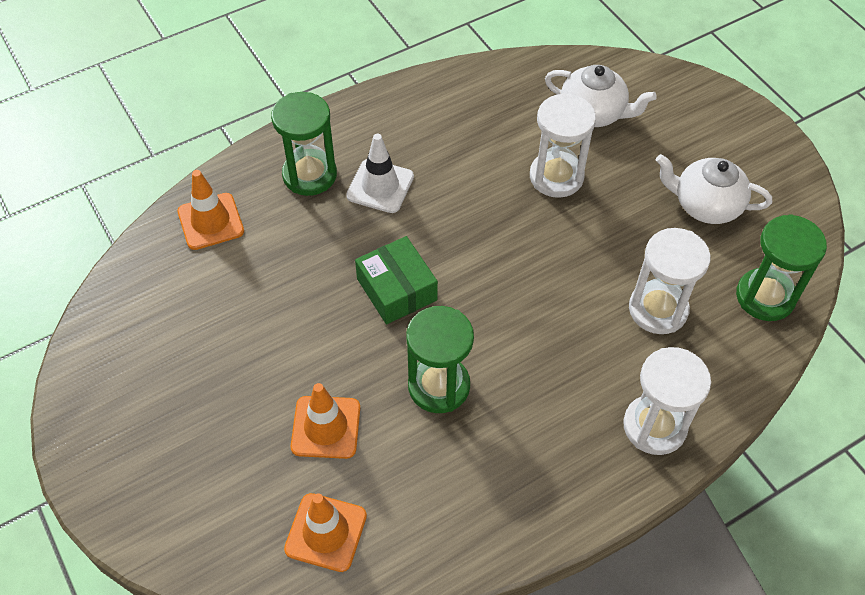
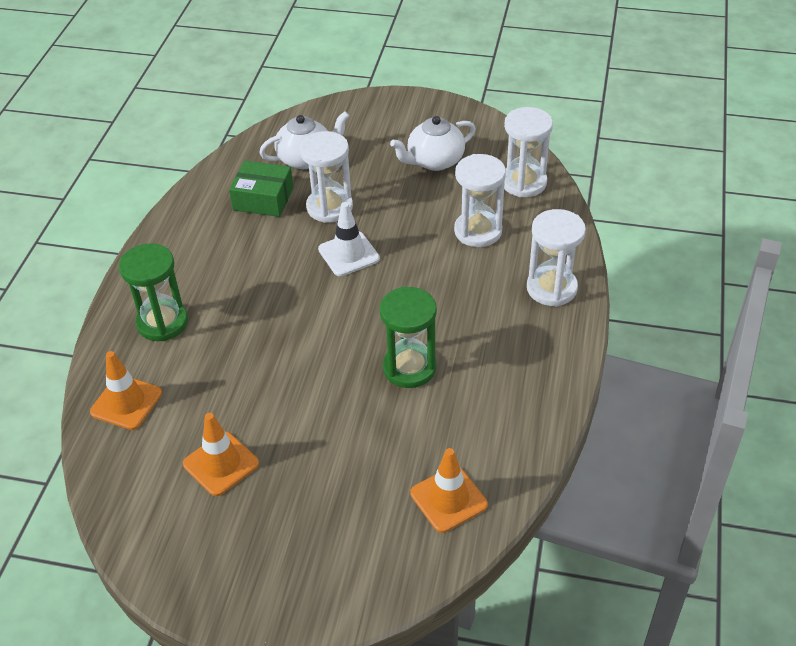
camera: 45 degrees left, 10 degrees down
orange traffic cone [291,383,360,459] -> orange traffic cone moved to [183,413,259,496]
white traffic cone [346,134,414,213] -> white traffic cone moved to [318,202,380,276]
green box [355,236,438,324] -> green box moved to [229,161,293,217]
green hourglass [736,214,827,321] -> white hourglass [504,107,553,197]

